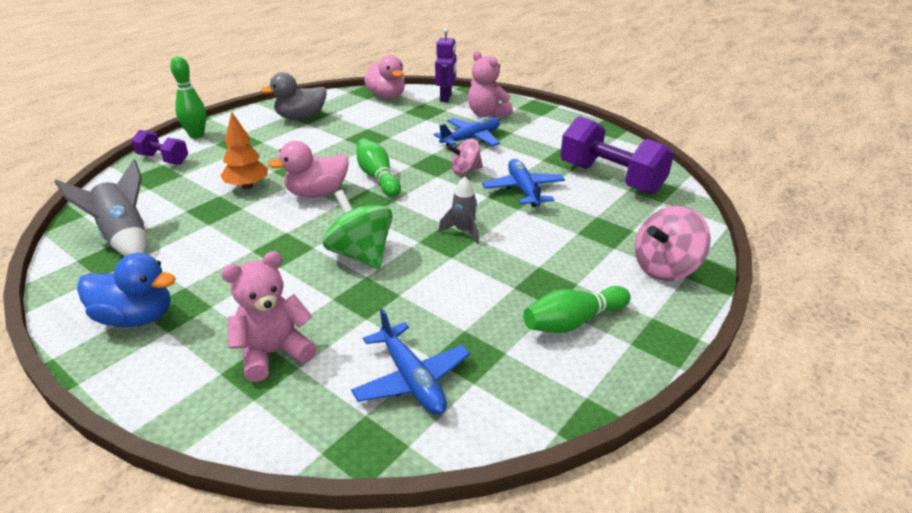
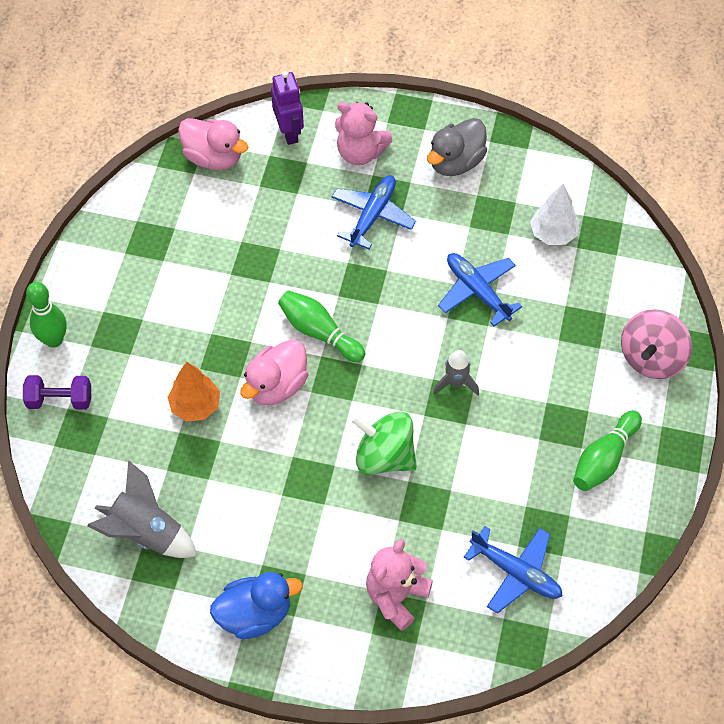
camera: 25 degrees left, 25 degrees up
grey duck [261,72,327,120] -> grey duck moved to [427,118,487,176]
pink spinning top [447,139,483,175] -> none
purple dumbbell [560,116,674,195] -> white tree [530,184,579,245]

